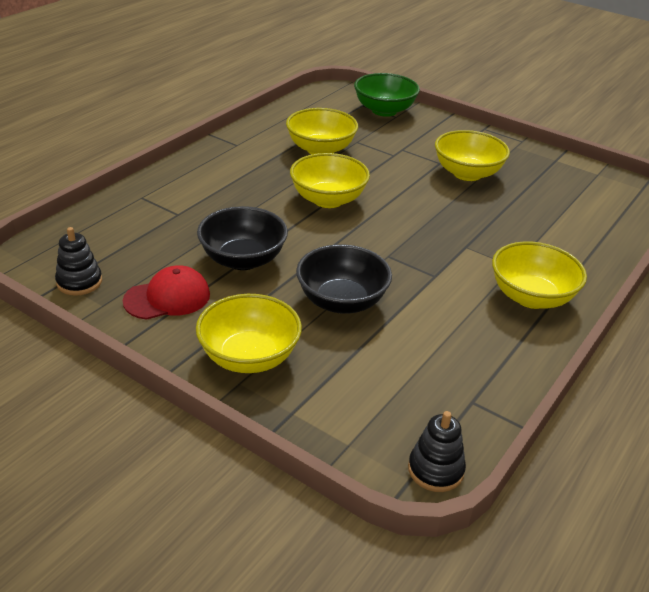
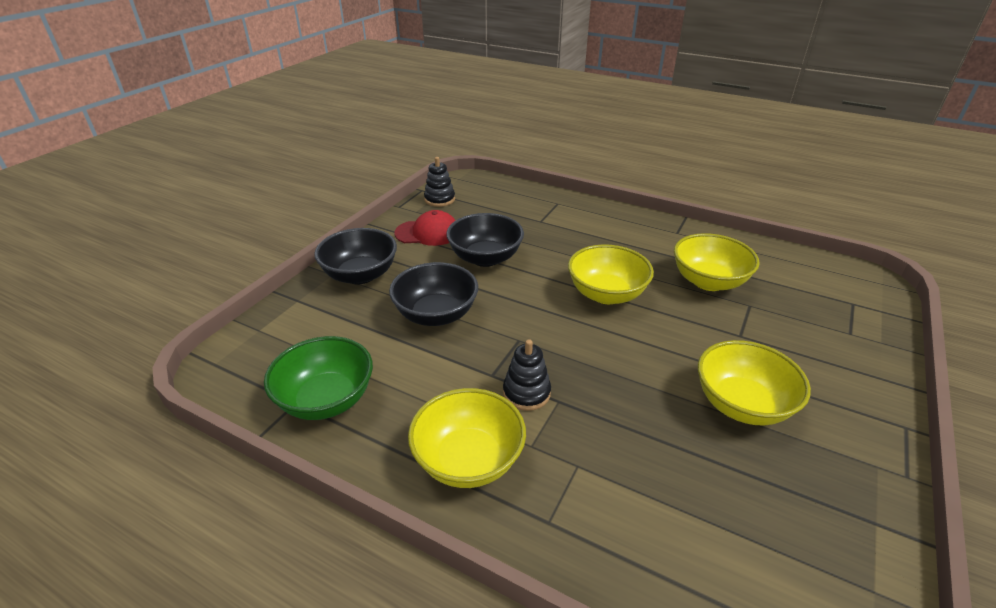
camera: 85 degrees right, 0 degrees up
red cap [123,265,210,320] -> red cap turned 60 degrees counterclockwise [394,210,456,246]
yellow bowl [196,294,302,373] -> black bowl [314,228,397,284]
green bowl [354,73,420,117] -> green bowl moved to [264,336,373,420]
black stacking toy [408,411,466,492] -> black stacking toy moved to [503,339,551,411]

